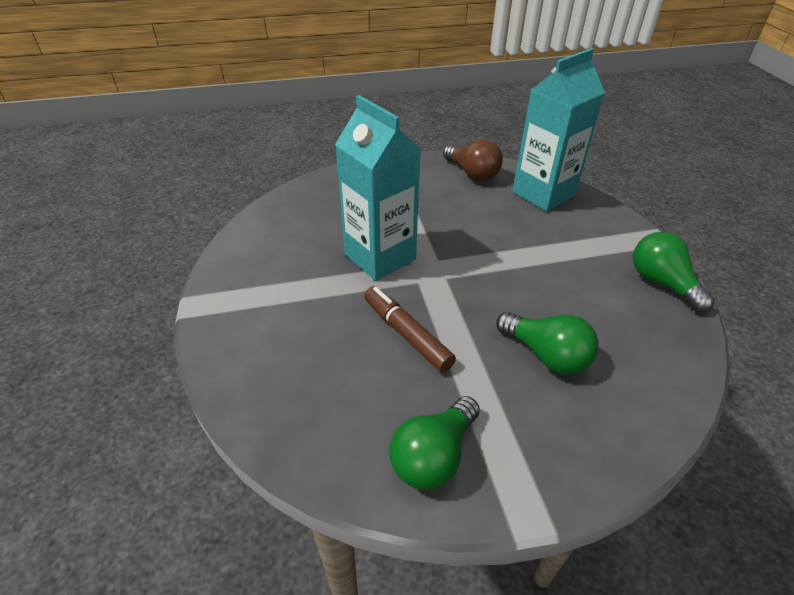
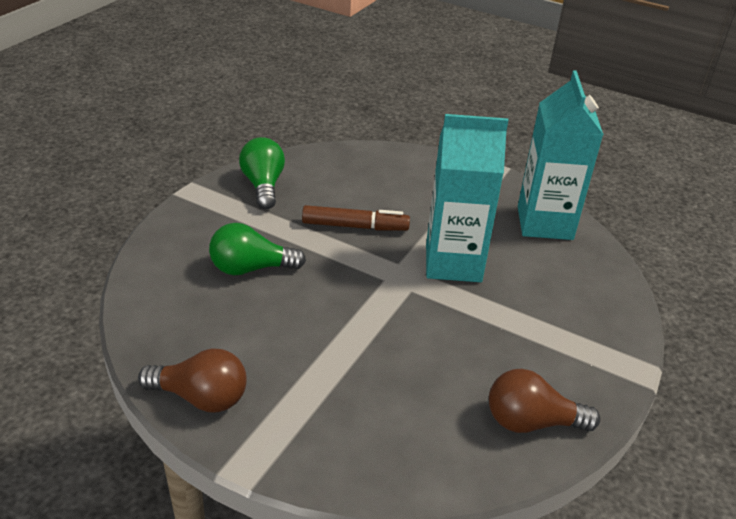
camera: 130 degrees right, 5 degrees down
turquoise carton [512,48,605,211] -> turquoise carton moved to [518,70,604,240]
green light bulb [633,232,715,312] -> brown light bulb [138,348,247,412]

